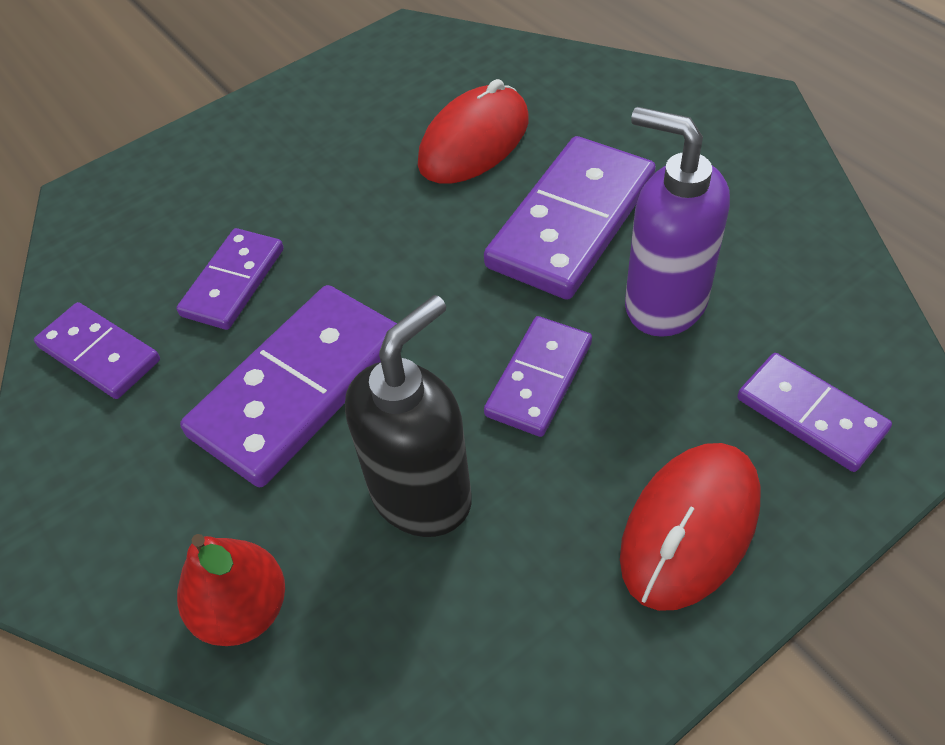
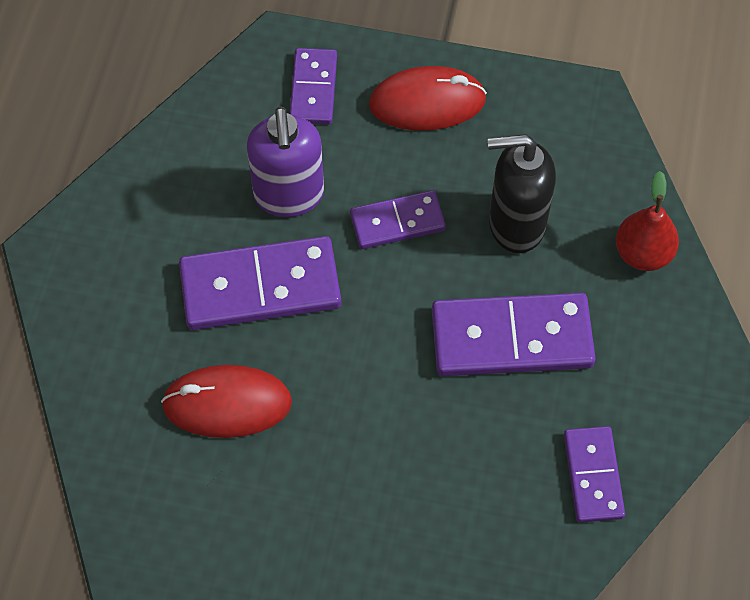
camera: 135 degrees left, 10 degrees up
purple domino [176,228,284,330] -> none

